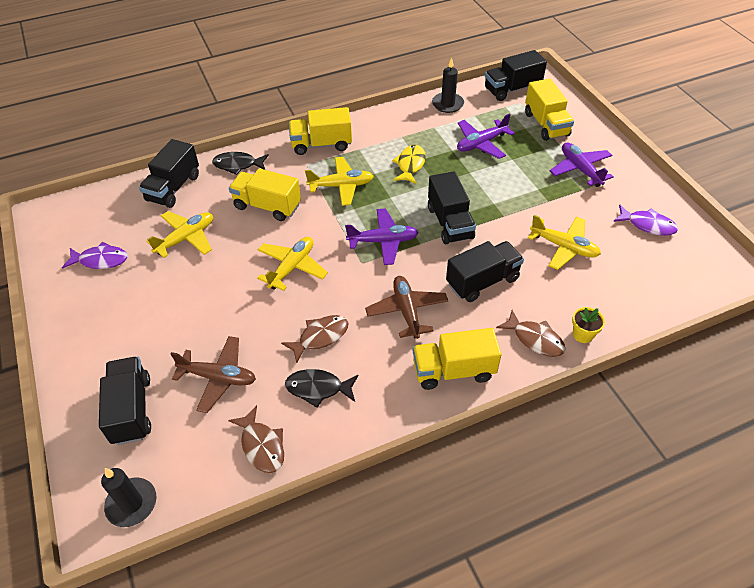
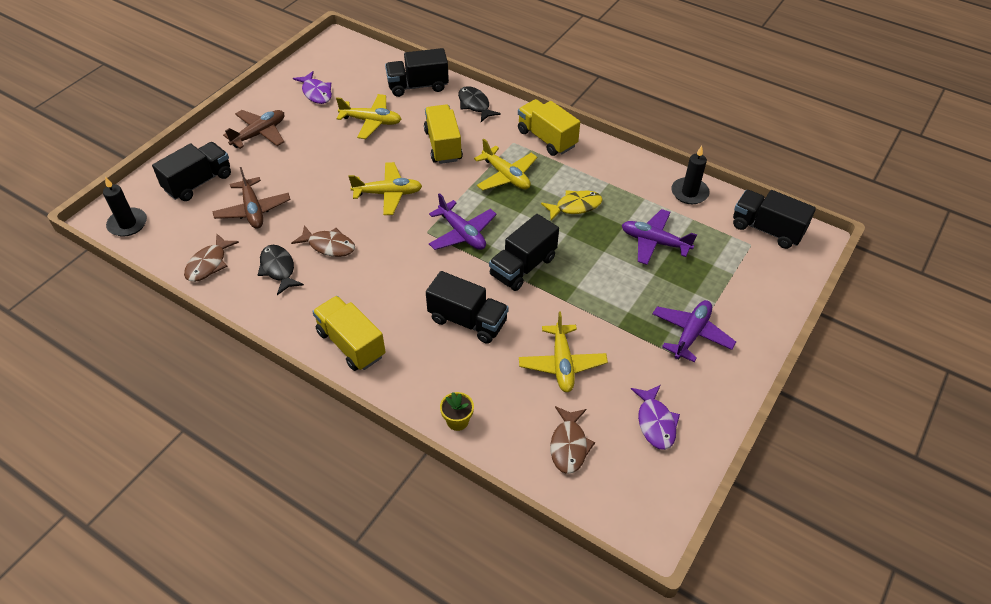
camera: 55 degrees right, 0 degrees up
brown plane [365,276,448,339] -> brown plane moved to [223,110,284,149]
brown fish [496,310,566,357] -> brown fish moved to [550,406,595,474]
yellow truck [525,79,574,141] -> none

